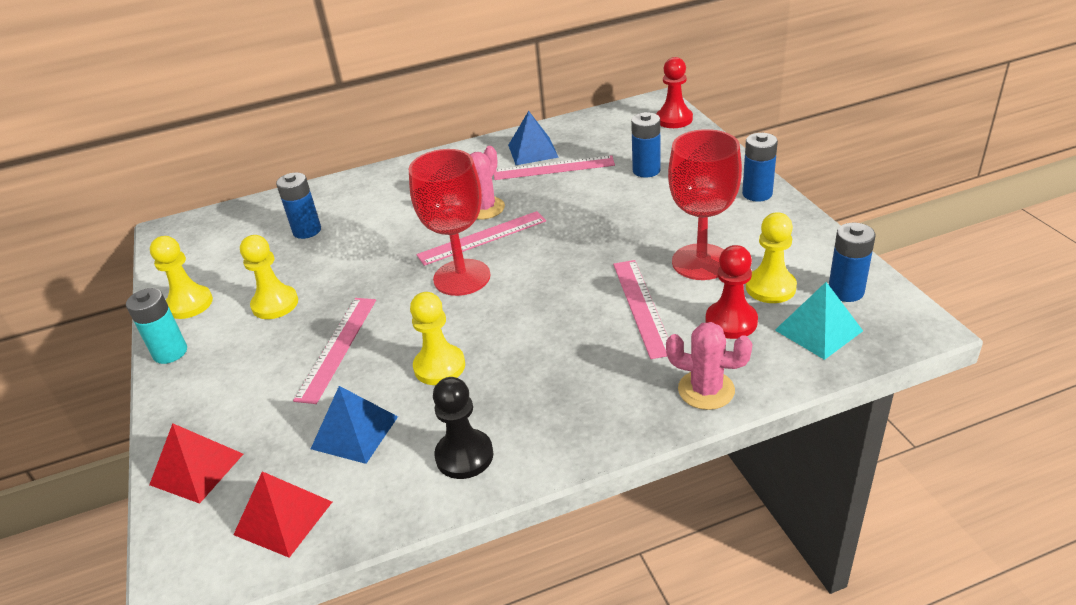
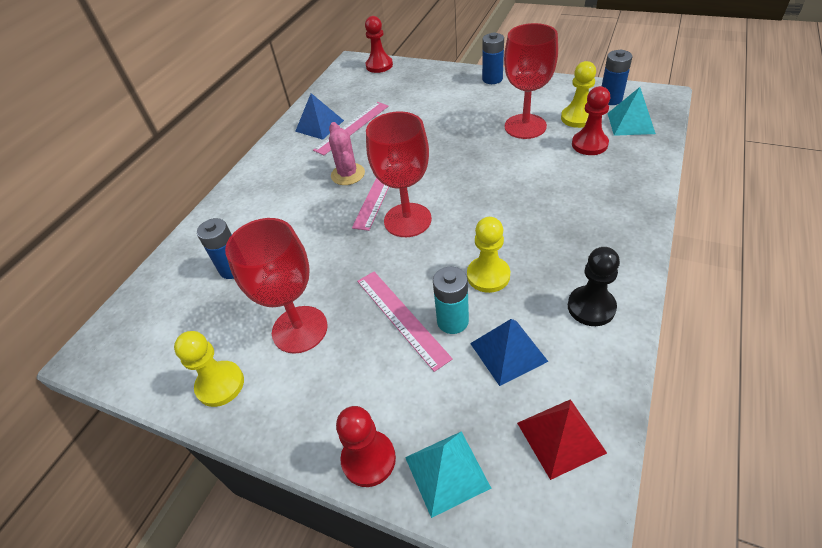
camera: 45 degrees left, 10 degrees up
turquoise battery [126,288,187,364] -> turquoise battery moved to [433,267,469,334]
red pyramid [149,423,243,504] -> turquoise pyramid [405,431,492,518]
yellow pawn [240,235,298,319] -> red goblet [225,218,328,354]
pink ruler [613,260,668,359] -> none
blue battery [631,112,660,178] -> none
pink cactus [666,322,753,410] -> none
none -> red pawn [336,406,396,487]

